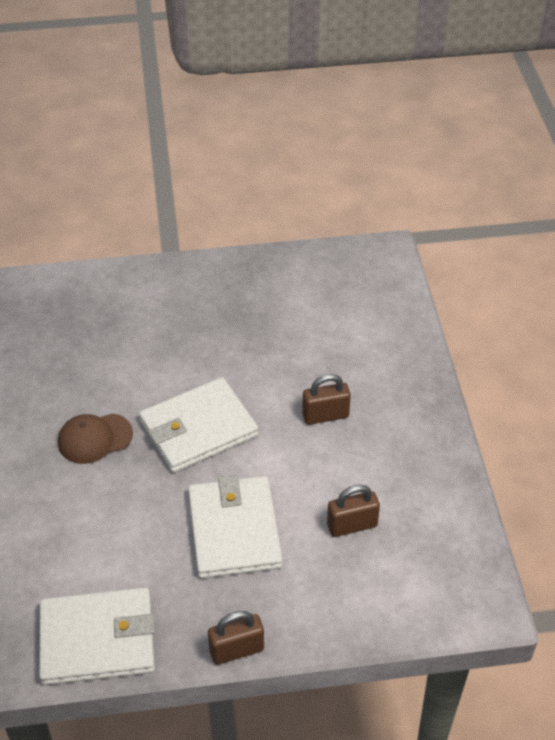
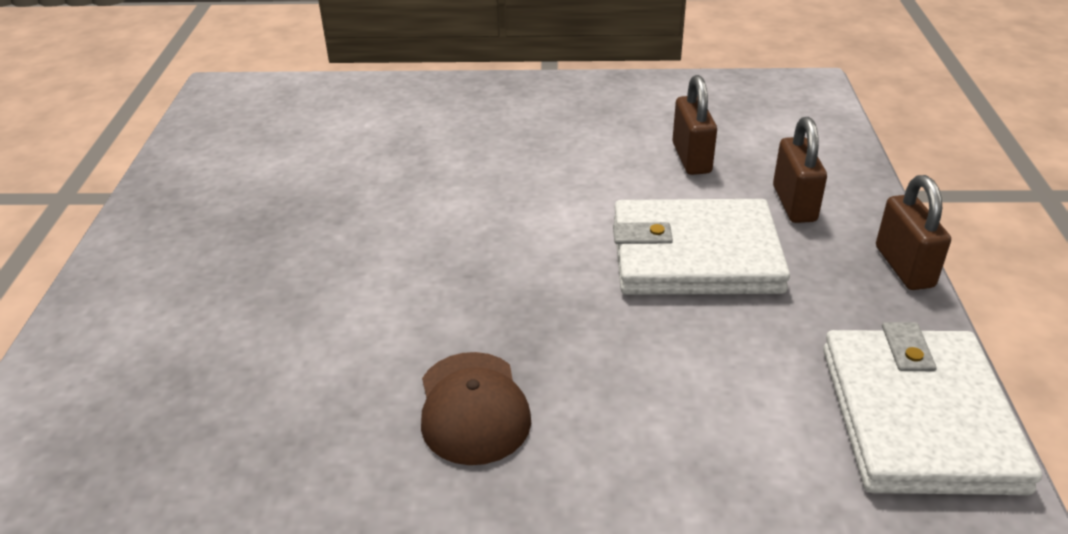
camera: 80 degrees left, 10 degrees down
white wallet [139,377,258,473] -> none
brown padlock [302,374,351,425] -> brown padlock moved to [773,117,827,223]

